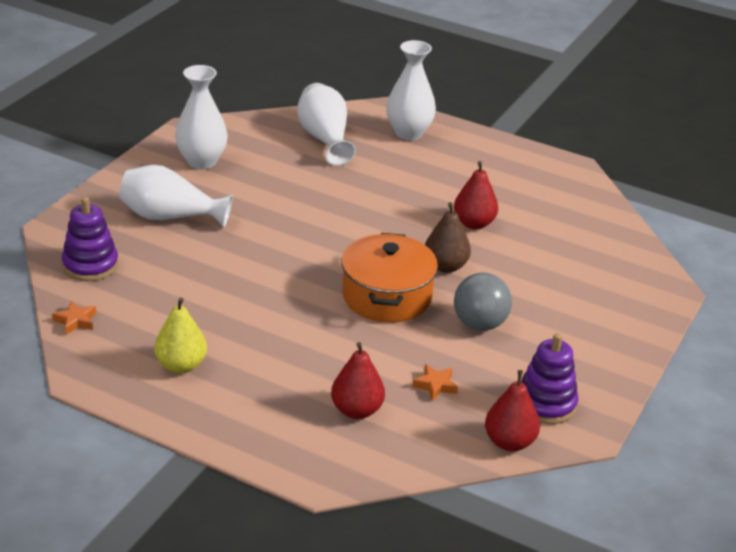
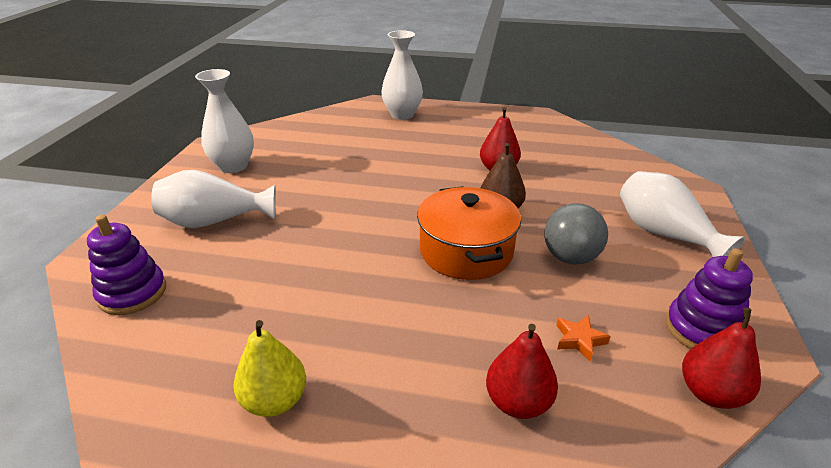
camera: 15 degrees left, 0 degrees up
orange star [52,301,96,335] -> none
white vase [297,83,356,166] -> white vase moved to [620,171,746,257]

